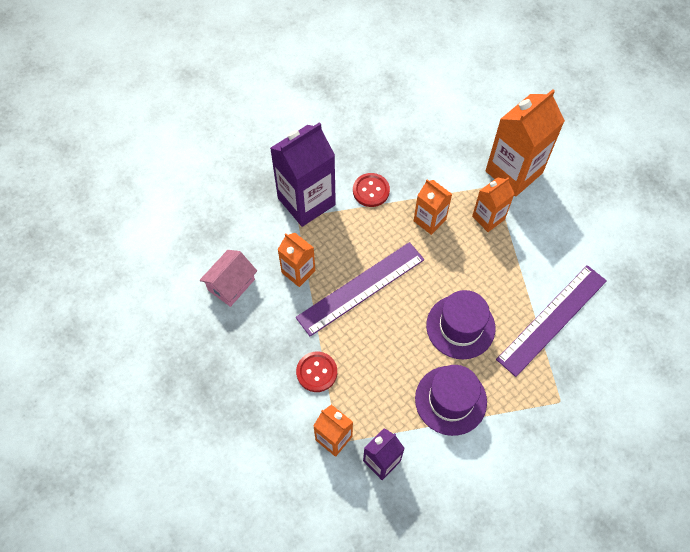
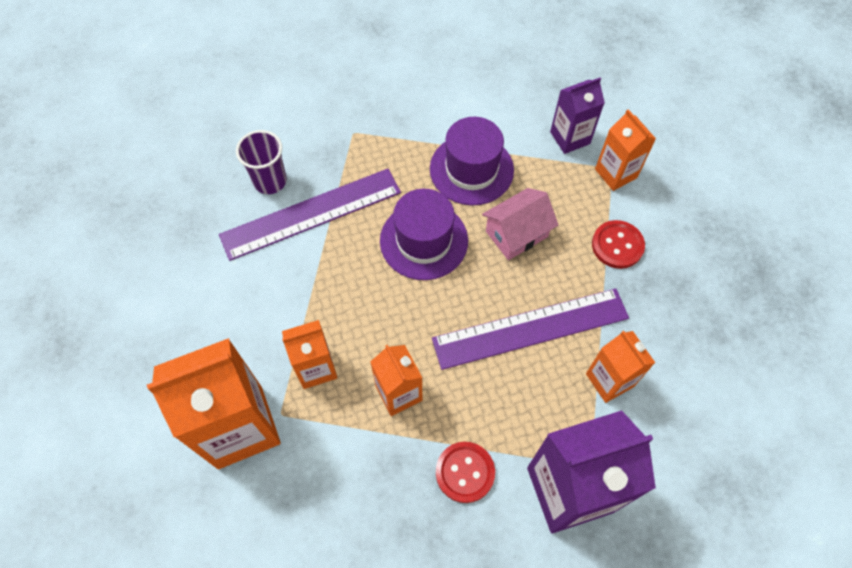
camera: 160 degrees left, 0 degrees up
pink house [200,250,257,307] -> pink house moved to [482,188,559,260]
none -> purple cup [236,130,287,194]

